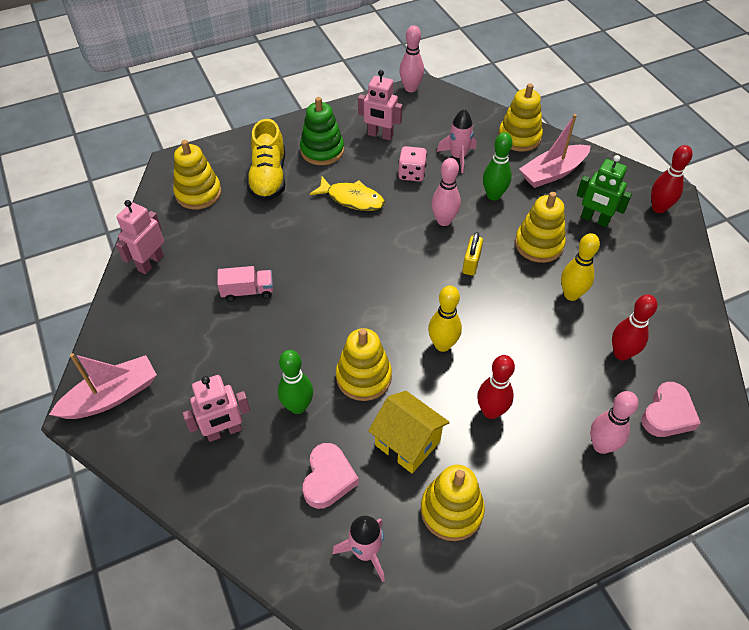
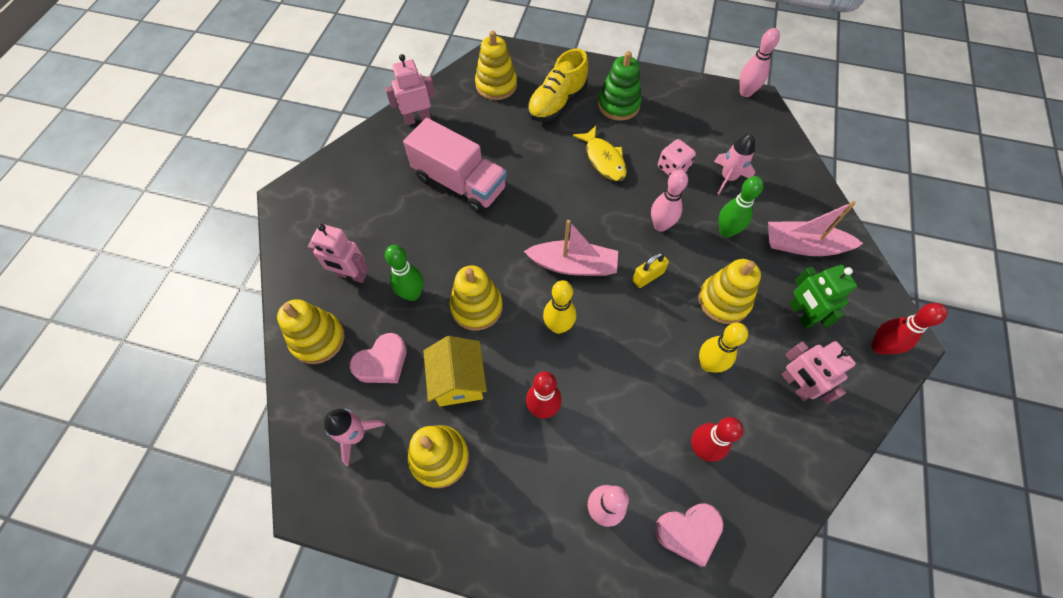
camera: 40 degrees right, 10 degrees up
pink boat [49,353,157,419] -> pink boat moved to [524,220,618,276]
pink truck [217,266,273,302] -> pink truck [403,118,507,214], size x2.00
pink robot [358,70,403,140] -> pink robot moved to [781,341,856,404]
yellow stacking toy [498,83,543,152] -> yellow stacking toy moved to [277,299,345,364]

